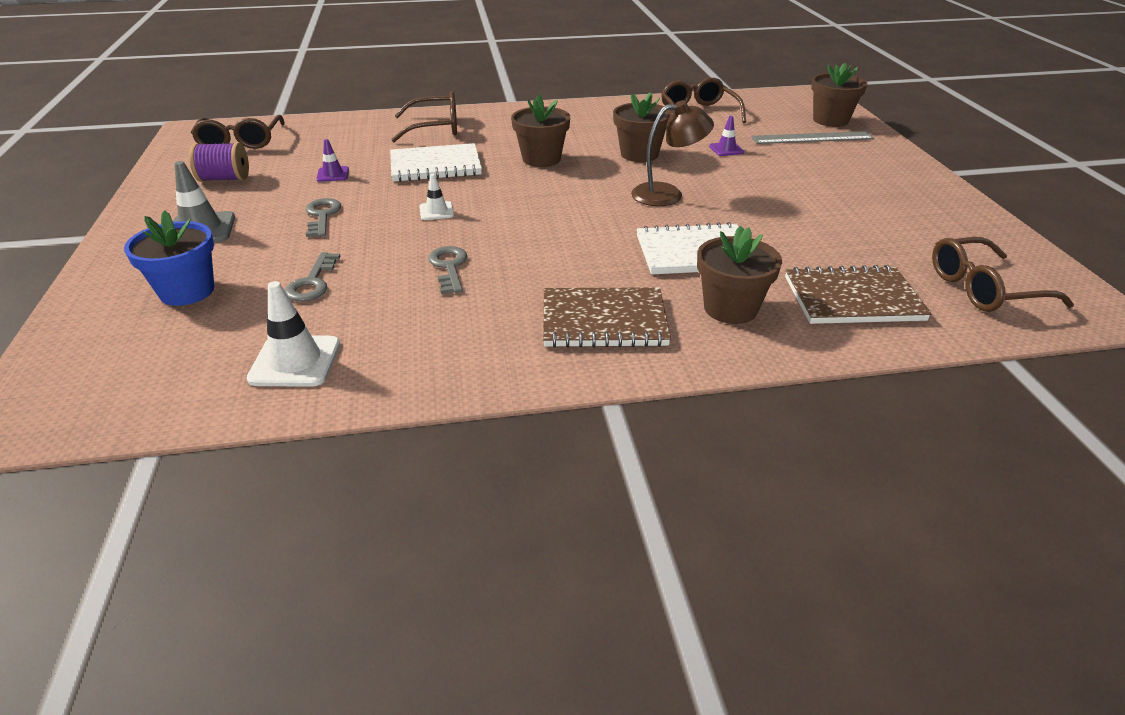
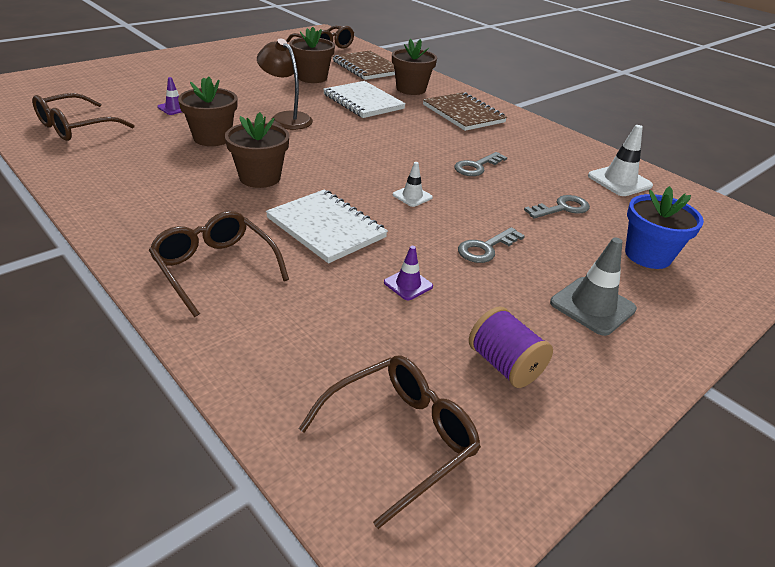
camera: 125 degrees left, 0 degrees up
grey ruler [751,131,875,144] -> none
brown flower pot [811,63,867,127] -> brown flower pot moved to [289,27,335,83]

